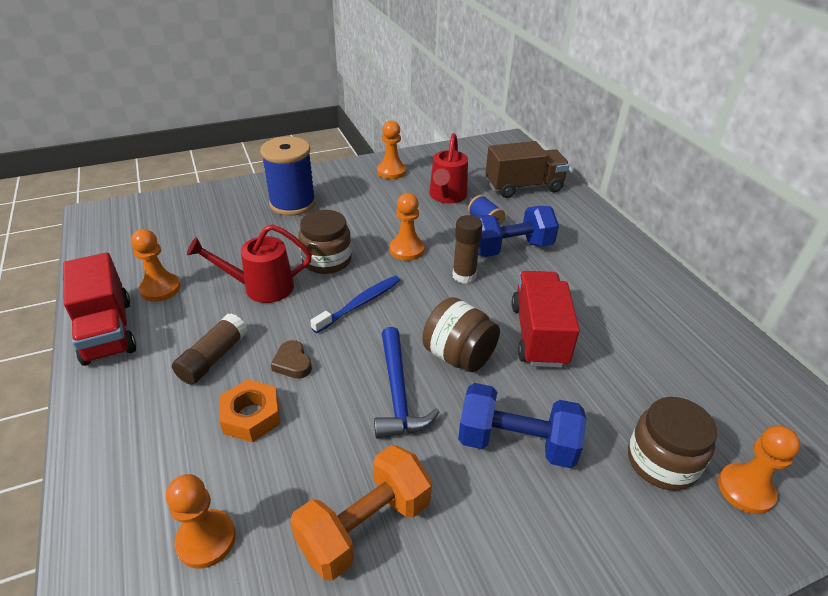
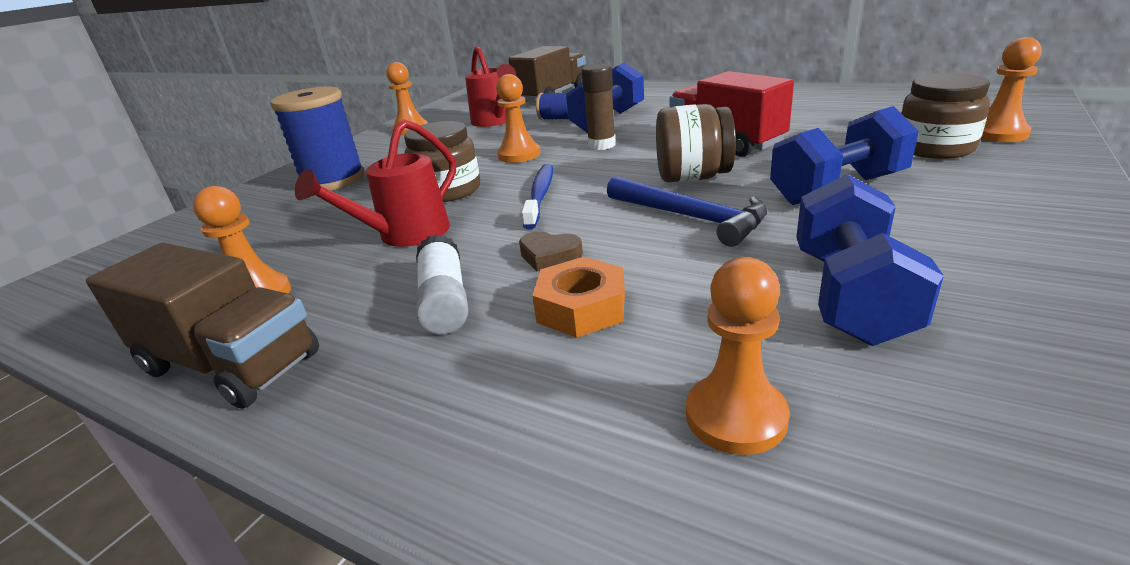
camera: 35 degrees left, 10 degrees down
red truck [63,253,136,366] -> brown truck [86,243,319,409]
brown glue stick [172,313,247,385] -> white glue stick [416,234,468,334]
orange dumbbell [290,445,432,581] -> blue dumbbell [796,174,944,346]

